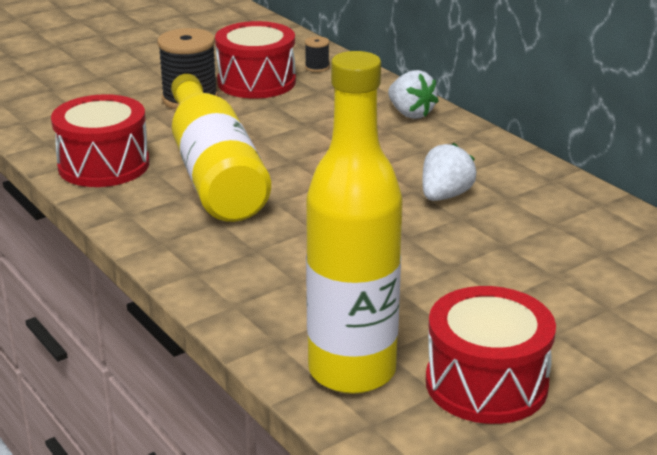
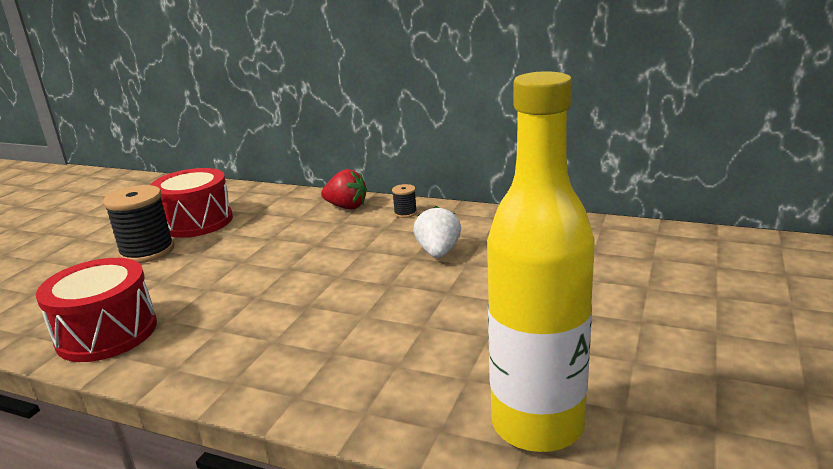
camera: 30 degrees left, 5 degrees down
yellow bottle [171,74,271,222] -> none
black spool [305,36,329,72] -> black spool moved to [392,184,417,218]
white strawberry [388,70,439,119] -> red strawberry [321,169,367,210]
red drum [426,286,556,424] -> none

